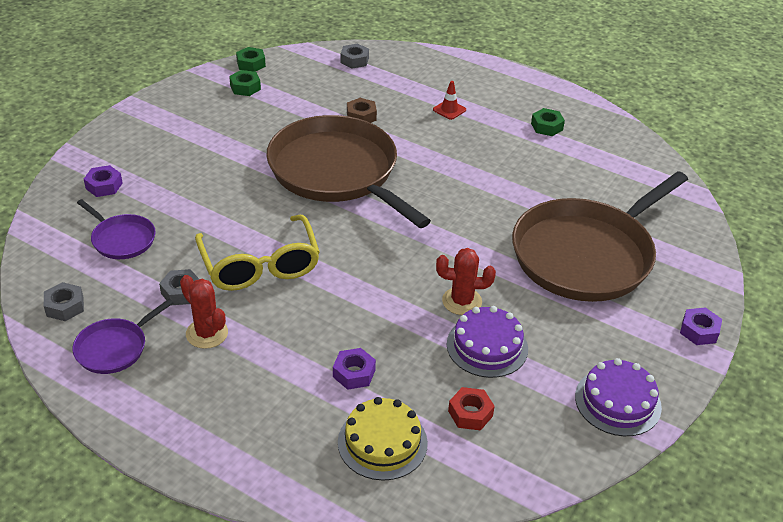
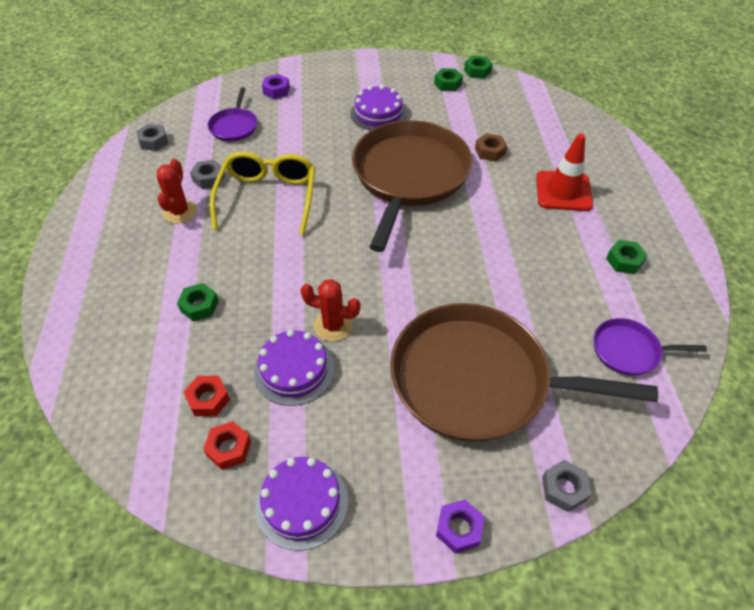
camera: 55 degrees right, 10 degrees up
purple pan [73,299,174,374] -> purple pan moved to [593,318,707,376]
yellow glasses [195,215,320,291] -> yellow glasses turned 150 degrees clockwise [210,151,315,235]
purple nut [333,348,376,390] -> green nut [177,283,219,321]
yellow cake [338,397,428,481] -> none
grey nut [341,43,369,69] -> grey nut moved to [542,460,591,512]
red traffic cone [433,81,466,120] -> red traffic cone [536,134,593,211], size x1.98
red cactus [436,248,496,315] -> red cactus turned 45 degrees counterclockwise [300,279,360,341]
none -> red nut [203,421,251,470]
none -> purple cake [350,85,407,130]

